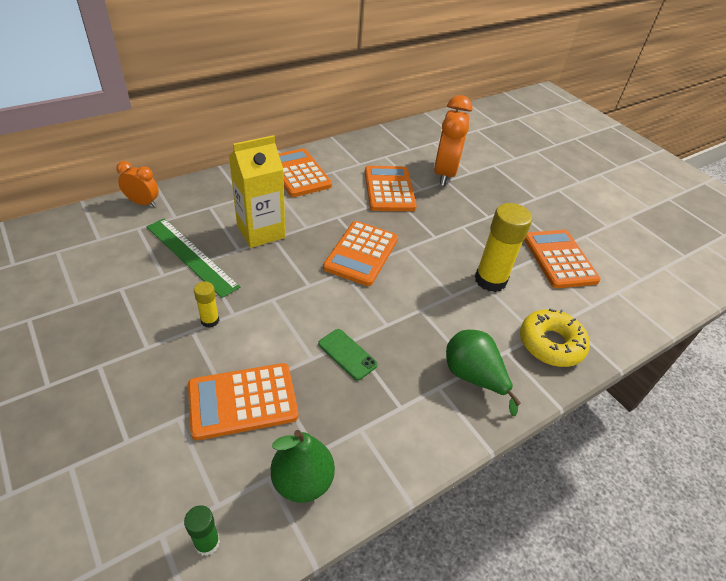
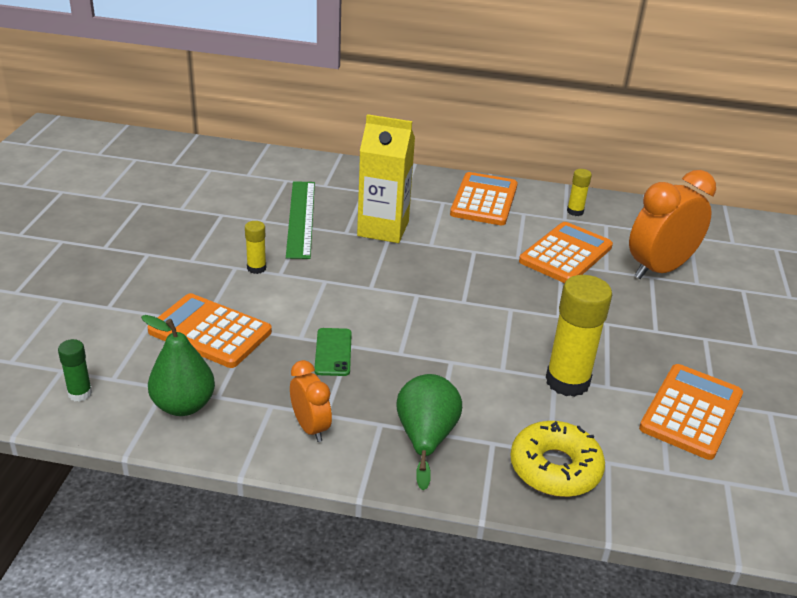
camera: 45 degrees right, 10 degrees down
orange clock [116,161,159,207] -> orange clock moved to [290,360,332,442]
orange calculator [323,221,398,286] -> none
none -> yellow glue stick [567,169,592,216]

